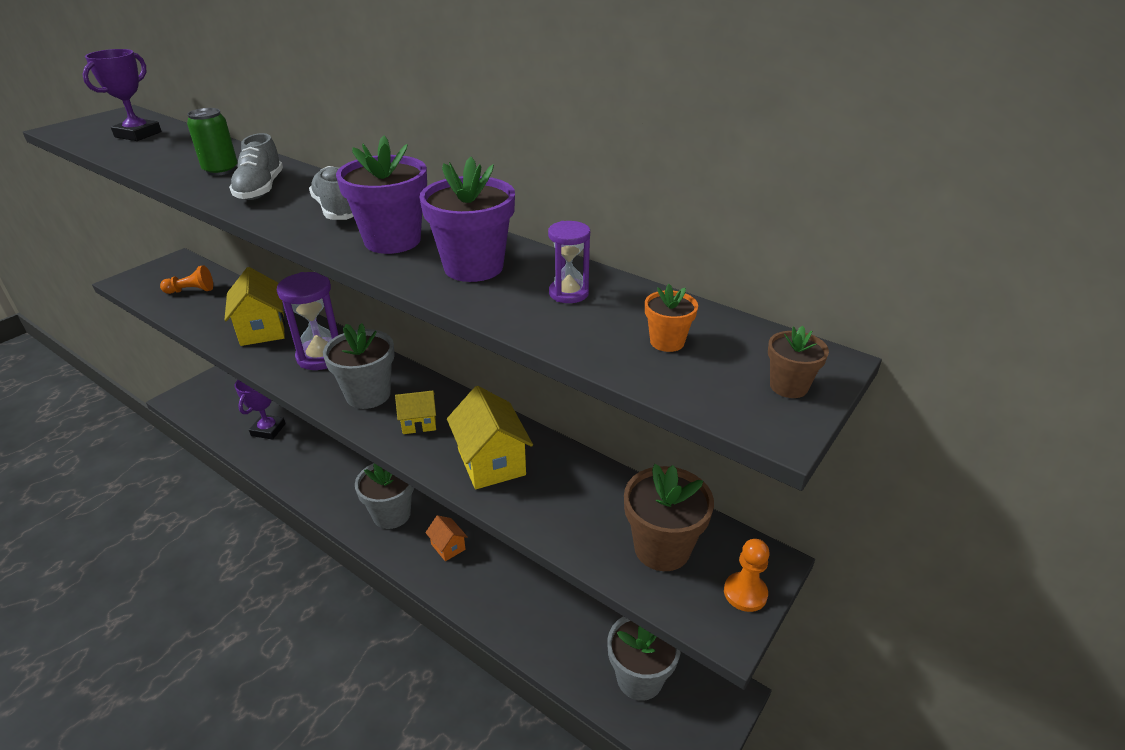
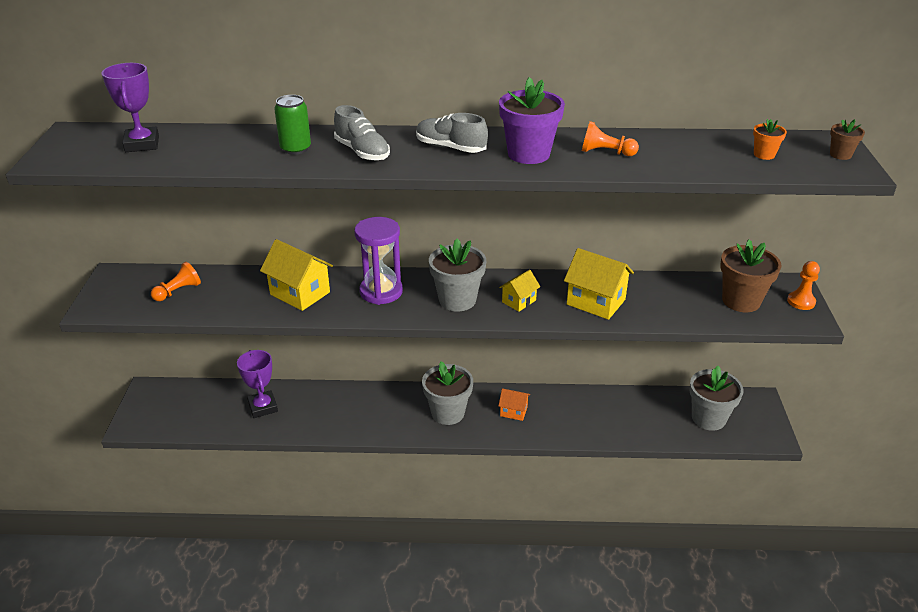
camera: 35 degrees left, 0 degrees up
purple flower pot [419,157,515,282] -> orange pawn [582,121,639,156]
purple hourglass [548,221,590,303] -> none

